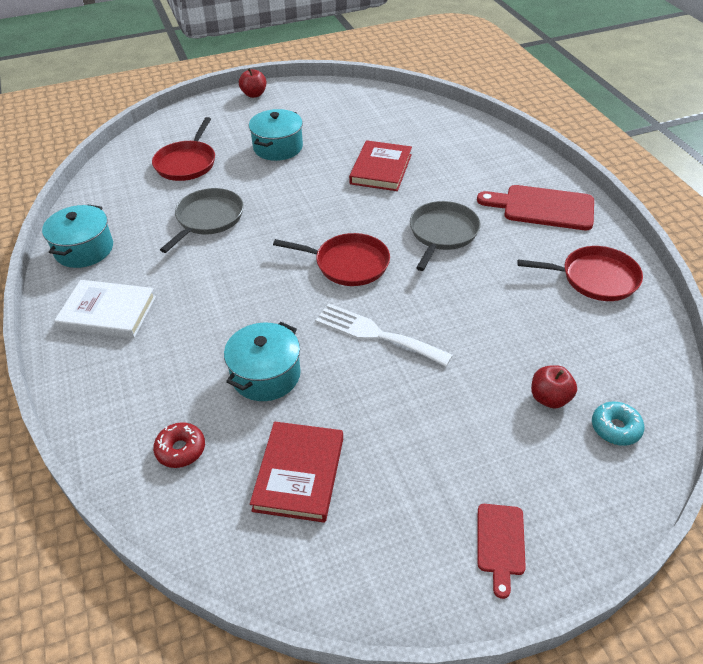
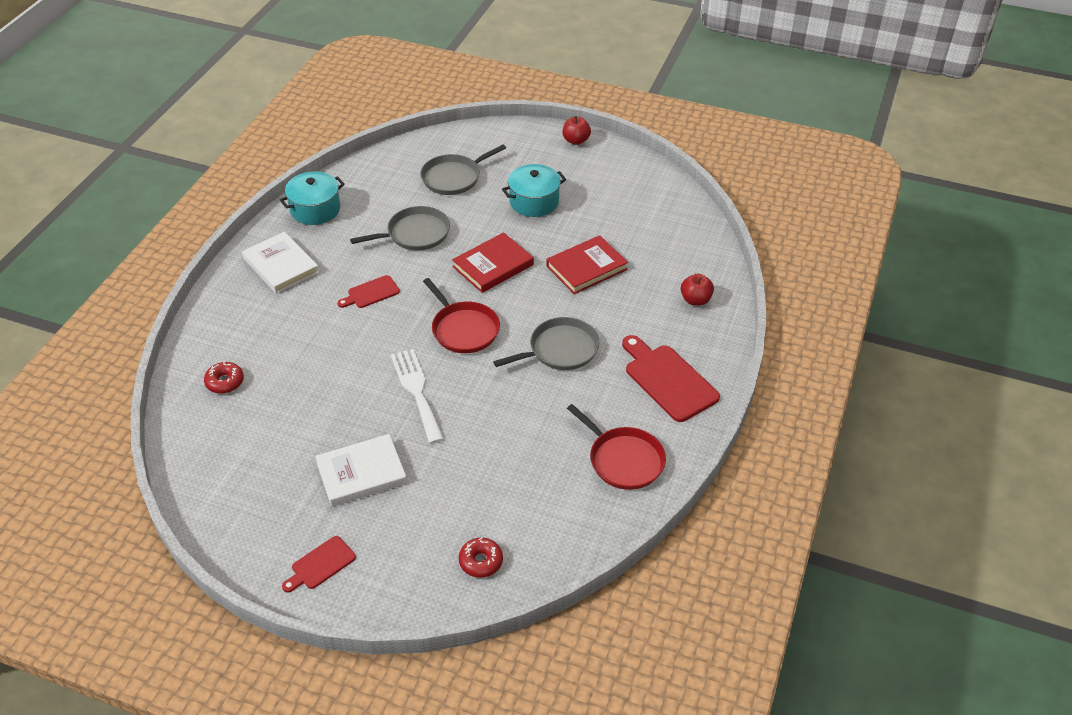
camera: 40 degrees right, 0 degrees up
red pan [152,117,215,181] -> grey pan [420,145,506,195]
turquoise pot [224,322,301,401] -> none
red book [250,422,343,523] -> red book moved to [452,232,534,293]
red apple [531,365,577,409] -> red apple moved to [681,274,714,306]
turquoise donut [592,402,645,446] -> red donut [459,537,503,578]
none -> white book [315,434,407,507]
none -> red cutting board [338,275,400,308]

